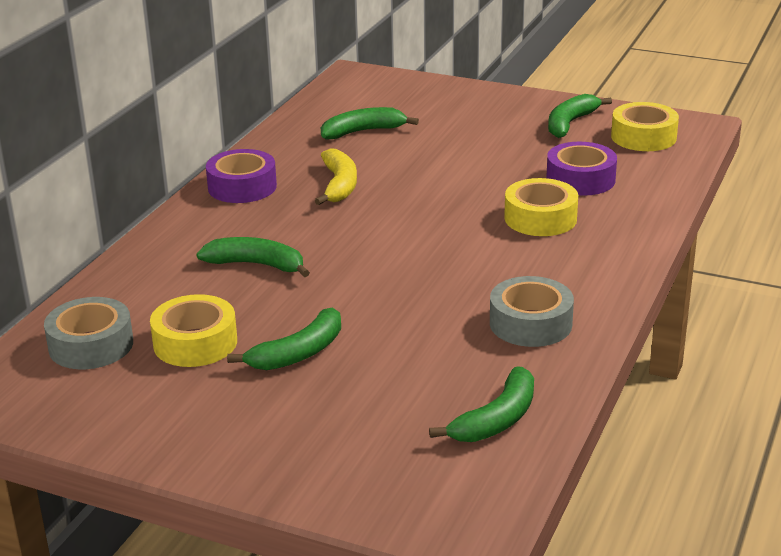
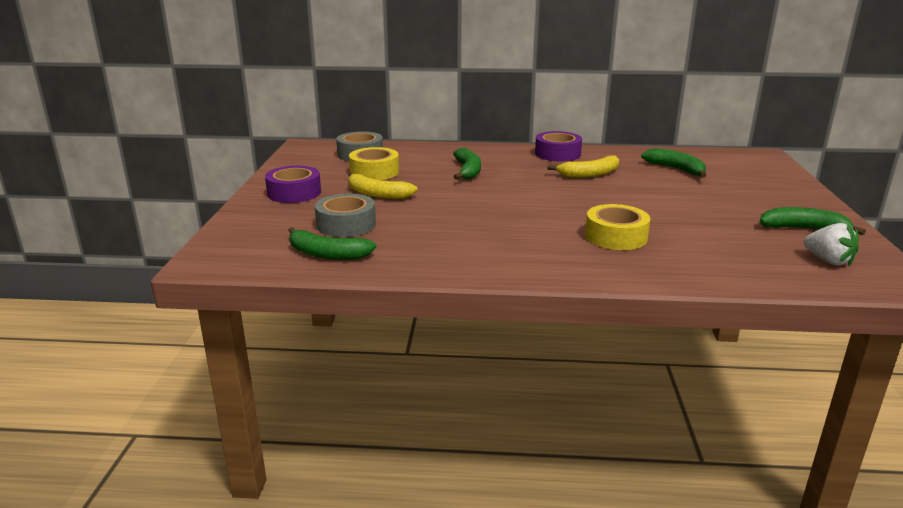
camera: 70 degrees right, 5 degrees down
green banana [227,308,341,370] -> yellow banana [348,172,418,199]
grey tape [490,276,574,347] -> grey tape moved to [315,193,376,237]
purple tape [546,142,617,196] -> purple tape moved to [265,166,321,203]
yellow tape [611,102,679,151] -> white strawberry [804,223,859,267]

